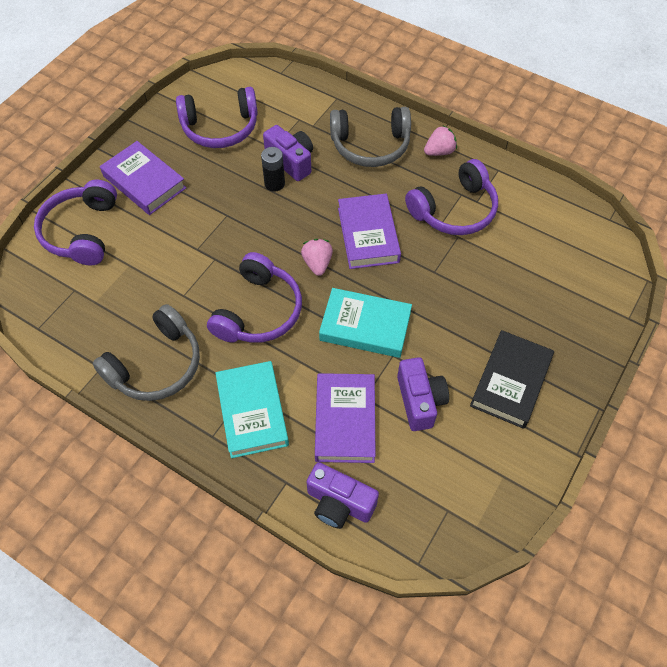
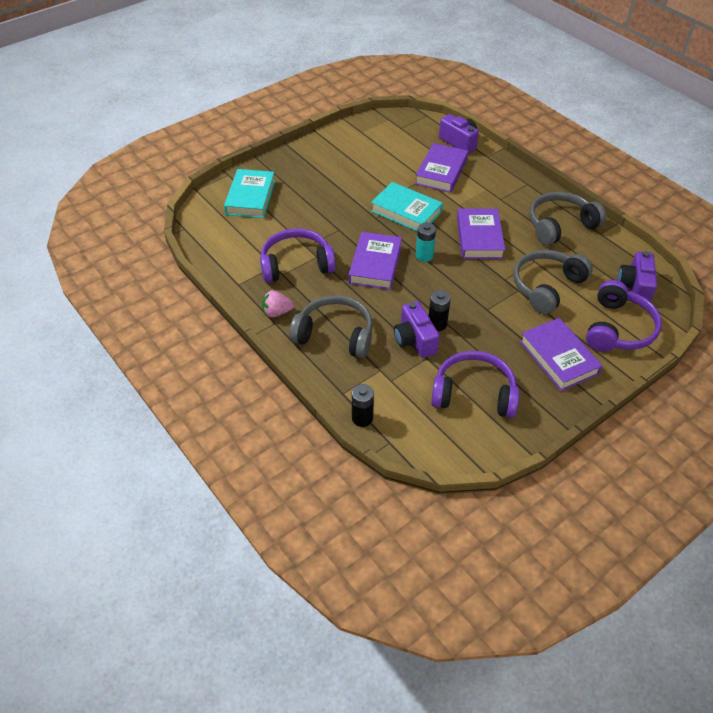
camera: 160 degrees left, 10 degrees down
purple headphones [207,252,302,343] -> purple book [457,209,505,259]
turquoise book [215,361,289,458] -> turquoise book moved to [224,169,275,218]
pink strawberry [301,239,333,276] -> turquoise battery [416,223,436,262]
purple camera [397,357,449,431] -> purple camera moved to [617,251,657,302]
black book [470,330,554,429] -> none
none -> black battery [352,384,374,427]
none -> grey headphones [513,250,593,314]

